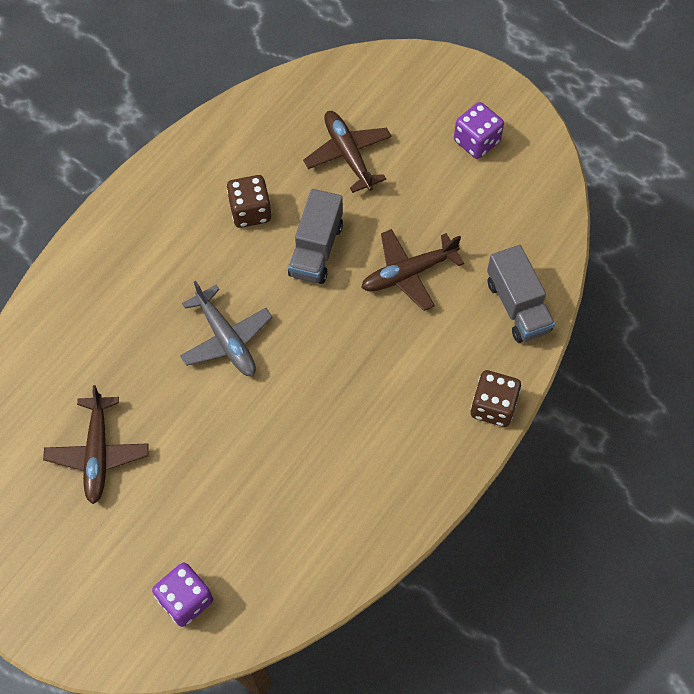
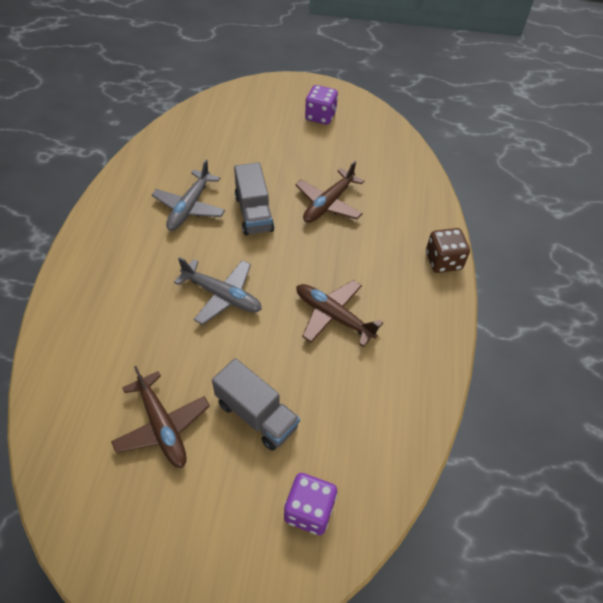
camera: 30 degrees left, 10 degrees down
brown dice [227,175,272,228] -> grey plane [152,160,225,231]
brown plane [303,111,392,193] -> brown plane moved to [296,280,383,347]
grey truck [487,245,555,343] -> grey truck moved to [212,358,300,451]

